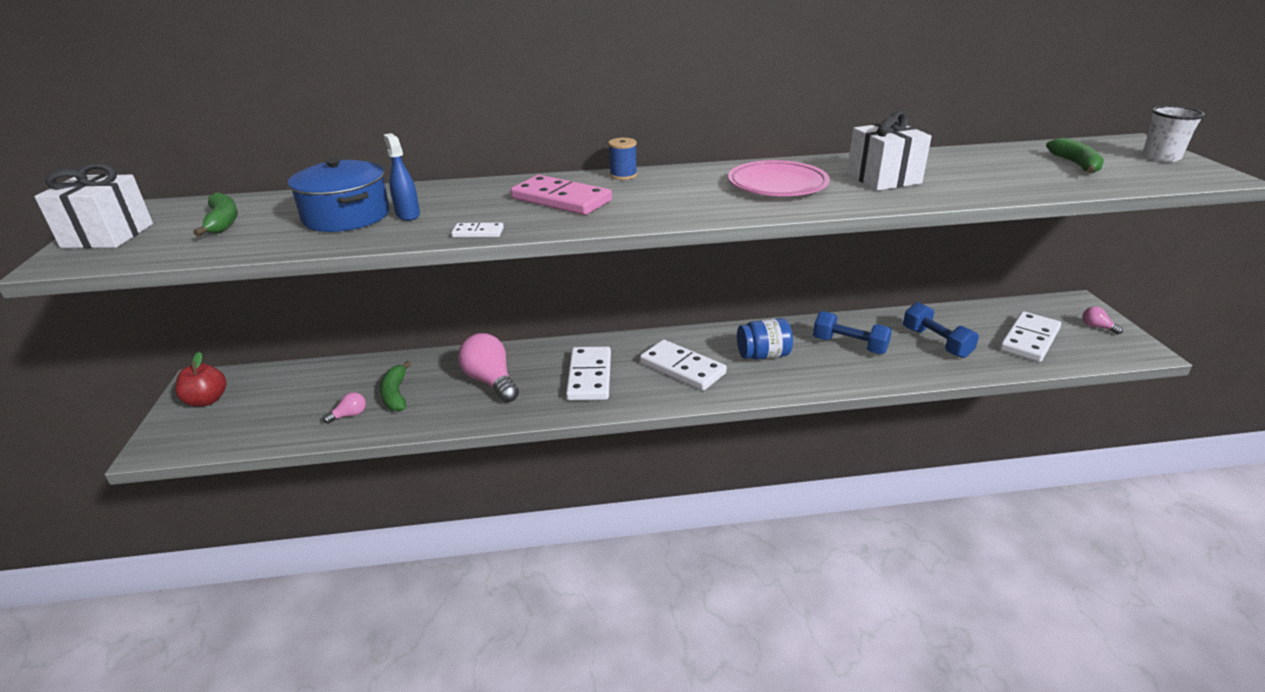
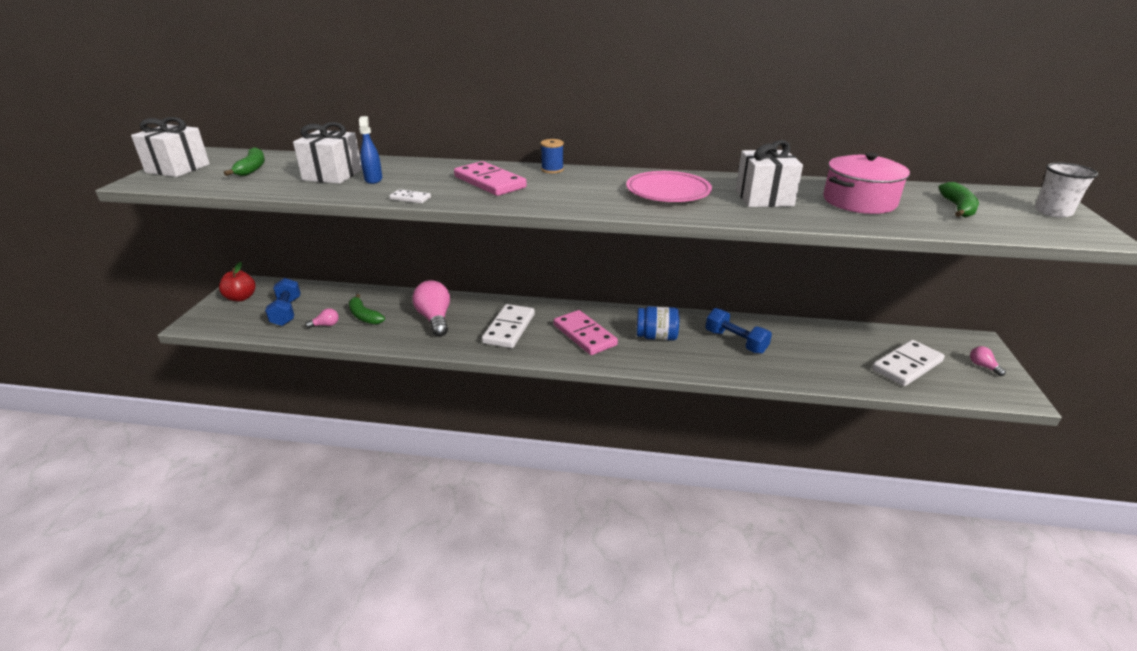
camera: 15 degrees right, 0 degrees up
blue pot [288,158,390,232] -> white gift [293,122,362,184]
green banana [380,361,411,412] -> green banana turned 45 degrees counterclockwise [349,294,385,325]
white domino [640,340,727,391] -> pink domino [553,310,618,355]
blue dumbbell [903,302,979,358] -> blue dumbbell moved to [265,278,301,326]
none -> pink pot [823,152,910,214]

